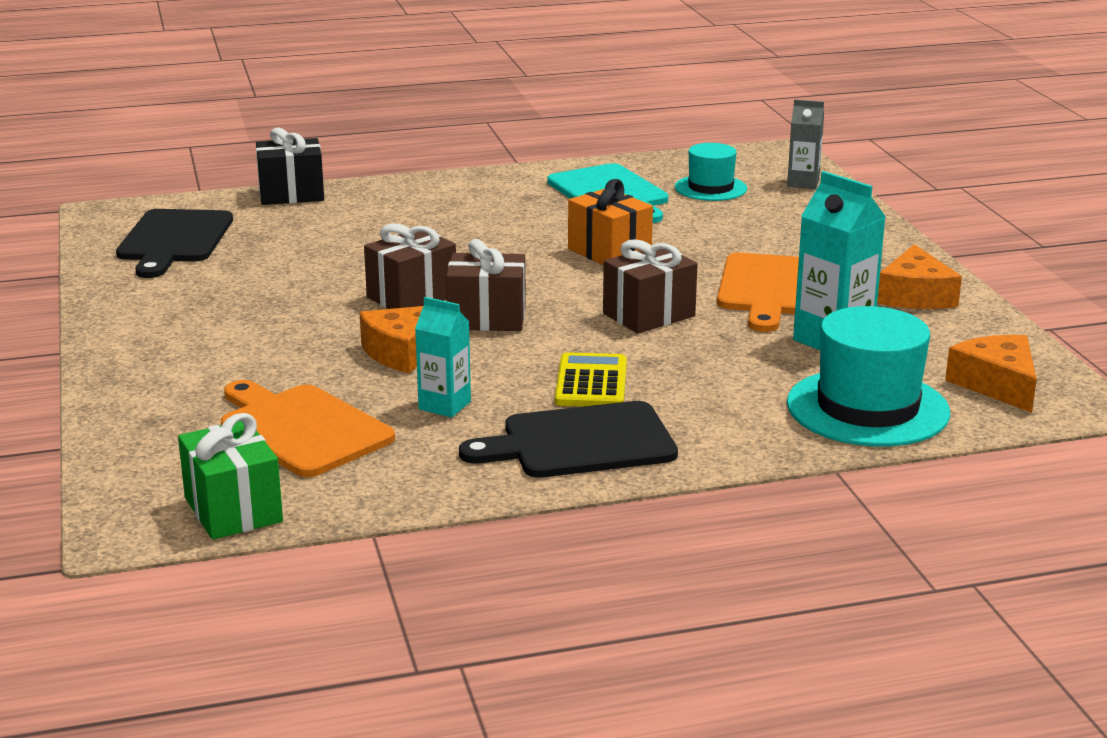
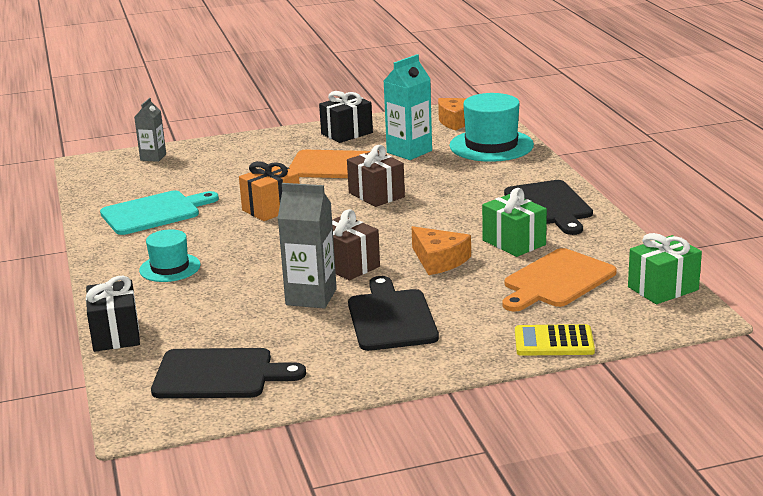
camera: 90 degrees left, 0 degrees up
turquoise carton [415,297,471,418] -> green gift [482,188,547,257]
brown gift [446,239,526,331] -> none
yellow calculator [555,352,627,406] -> yellow calculator moved to [515,324,595,356]
turquoise hat [675,143,747,201] -> turquoise hat moved to [139,229,201,282]
orange cheese [877,244,962,309] -> black gift [319,91,373,143]
none -> grey carton [278,183,337,309]
none -> black cutting board [348,276,439,351]

